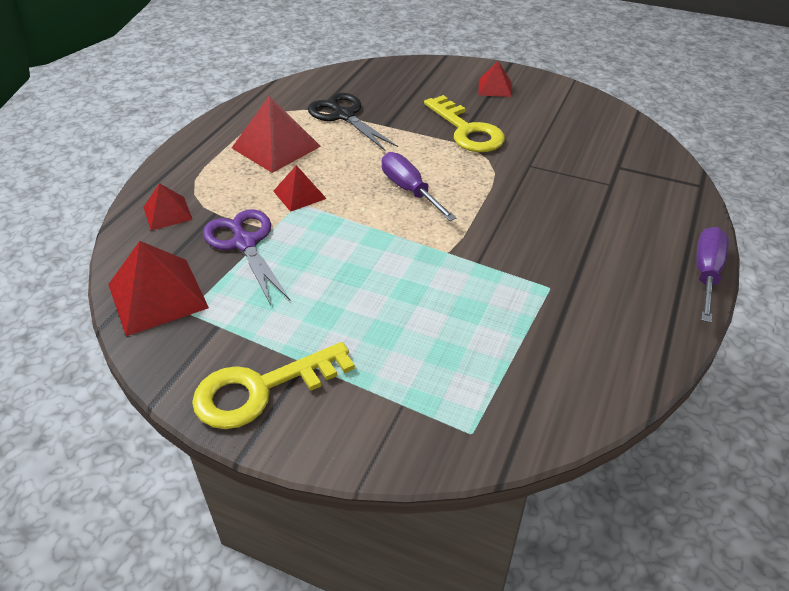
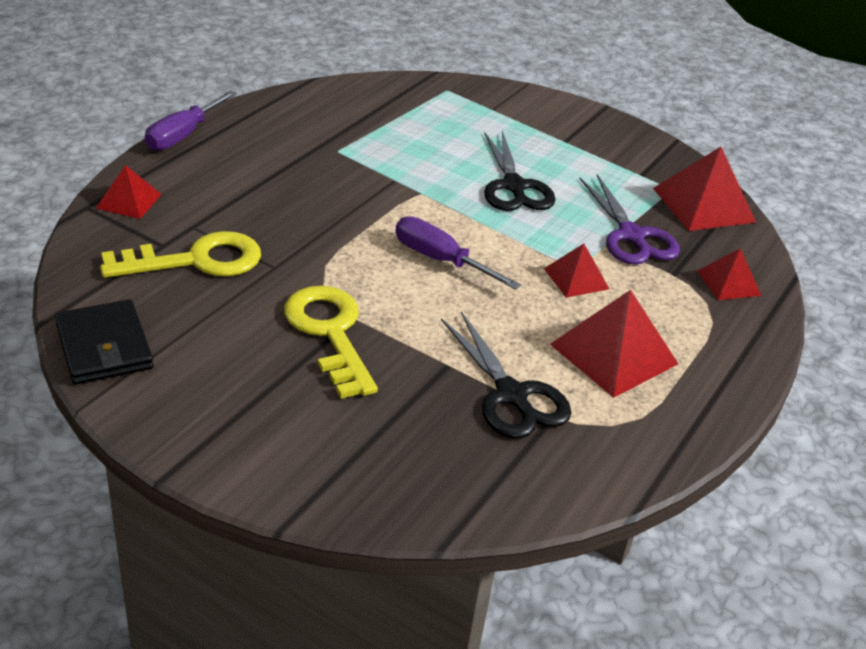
camera: 175 degrees left, 5 degrees down
yellow key [192,342,355,429] -> yellow key moved to [100,231,261,278]
purple screwdriver [382,152,456,221] -> purple screwdriver turned 150 degrees clockwise [395,216,521,289]
red pyramid [479,61,512,97] -> red pyramid moved to [96,165,162,219]
none -> black wallet [55,299,153,384]
none -> black scissors [484,131,556,211]

